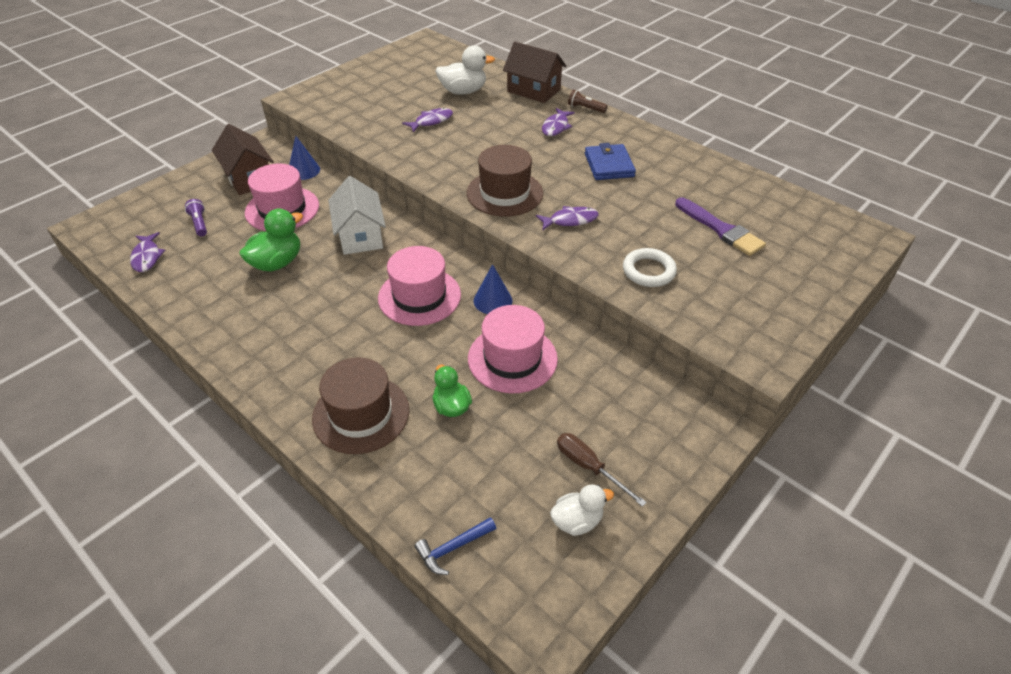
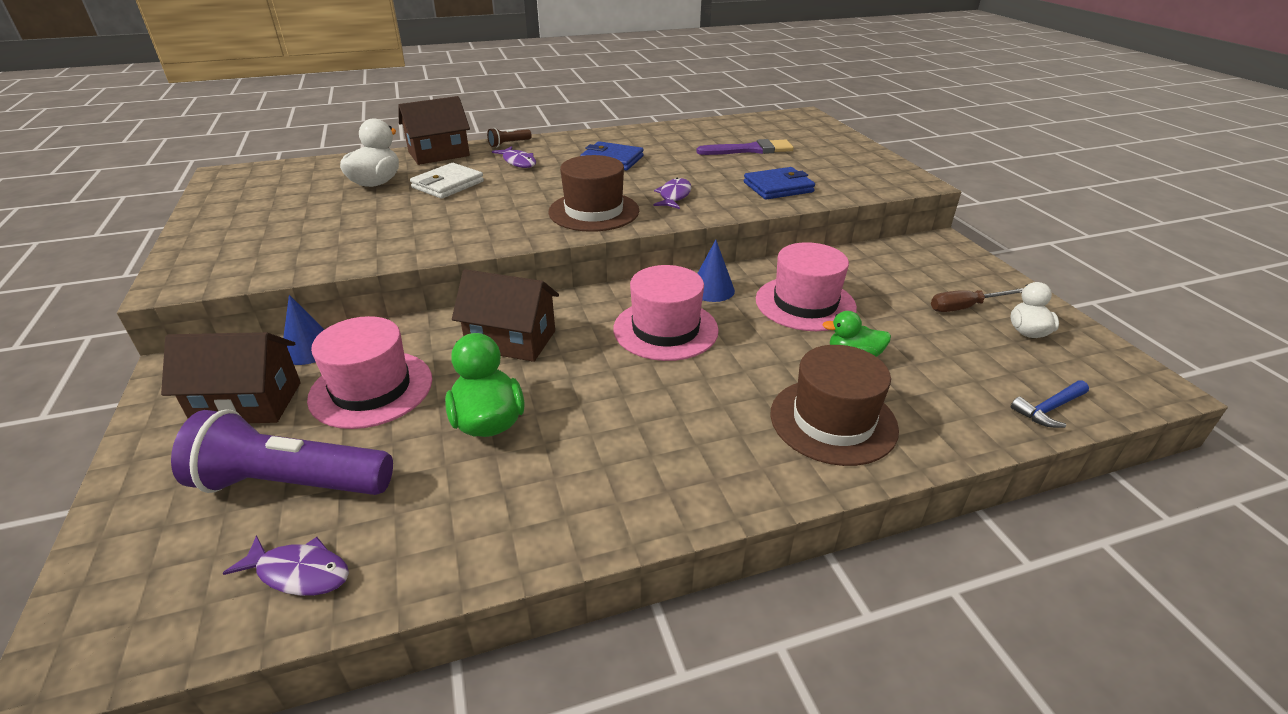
camera: 60 degrees left, 10 degrees down
purple flashlight [185,199,207,236] -> purple flashlight [171,409,393,495], size x2.31
white house [328,176,386,255] -> brown house [452,269,559,362]
purple fish [402,108,453,133] -> none
blue hammer [414,517,496,575] -> blue hammer turned 60 degrees clockwise [1011,380,1089,428]
white ring [623,248,677,287] -> blue wallet [744,167,815,200]
none -> white wallet [410,163,484,199]

